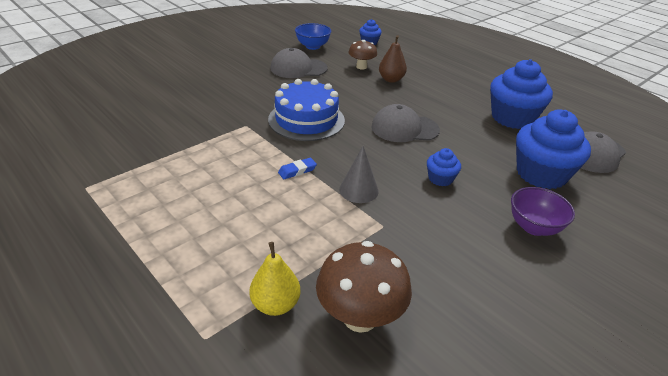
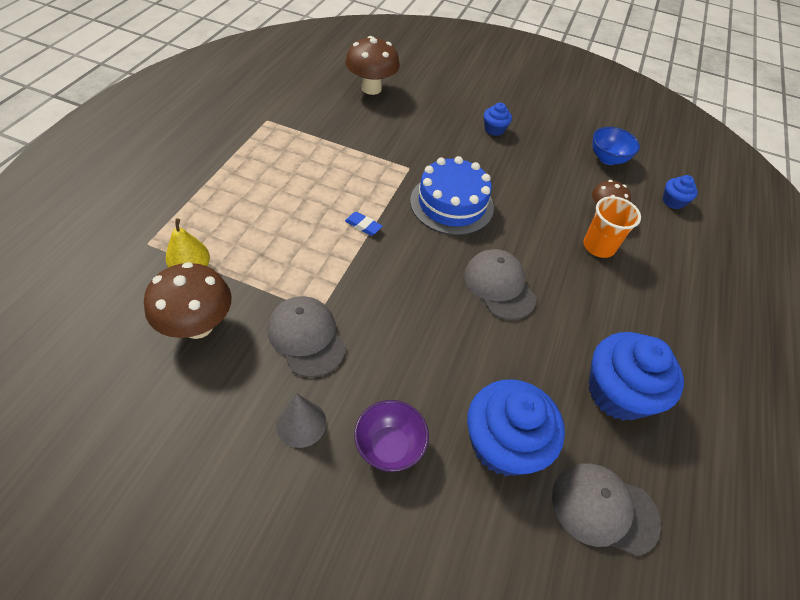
camera: 60 degrees right, 15 degrees up
grey cap [270,48,328,78] -> grey cap moved to [268,296,346,377]
grey cone [339,146,379,203] -> grey cone moved to [276,393,327,448]
brown pear [379,35,407,83] -> orange cup [583,196,641,258]
blue cupcake [427,148,461,186] -> blue cupcake moved to [484,102,512,136]
none -> brown mushroom [345,36,400,95]

